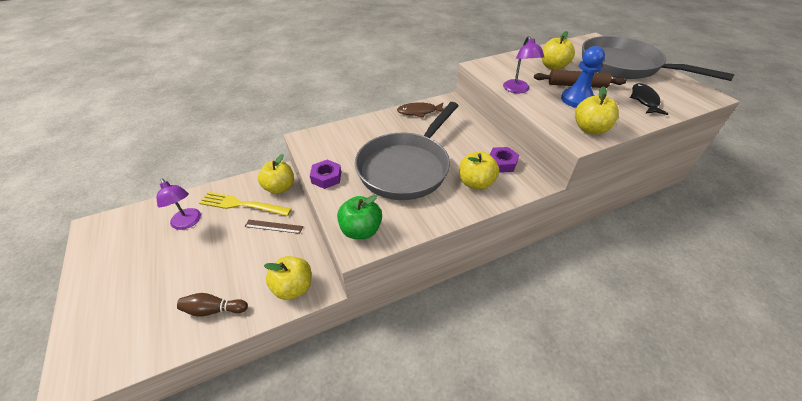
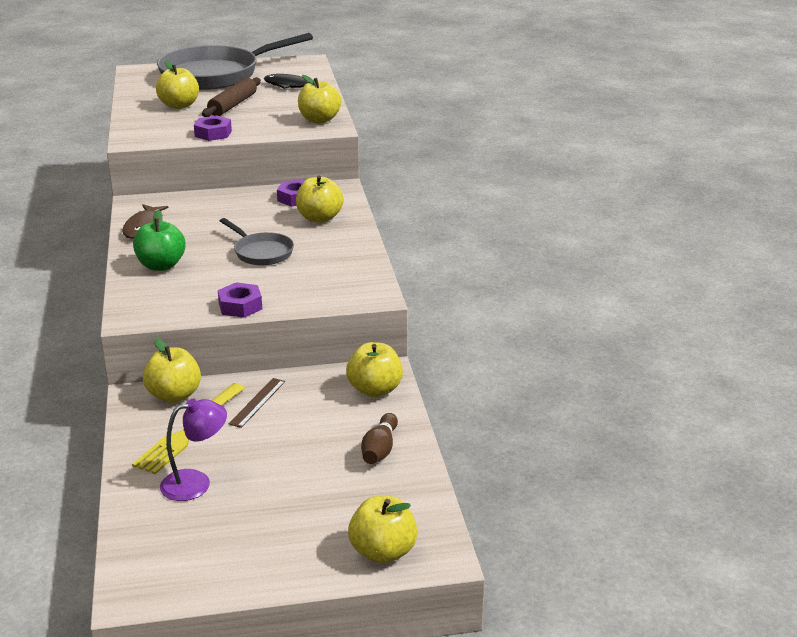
camera: 75 degrees left, 15 degrees down
green apple [337,195,382,239] -> green apple moved to [133,210,186,271]
grey pan [355,102,459,200] -> grey pan [220,218,294,266], size x0.47
purple lamp [503,36,544,93] -> purple nut [194,115,232,141]
blue pawn [561,46,605,108] -> none
none -> yellow apple [348,496,418,564]

